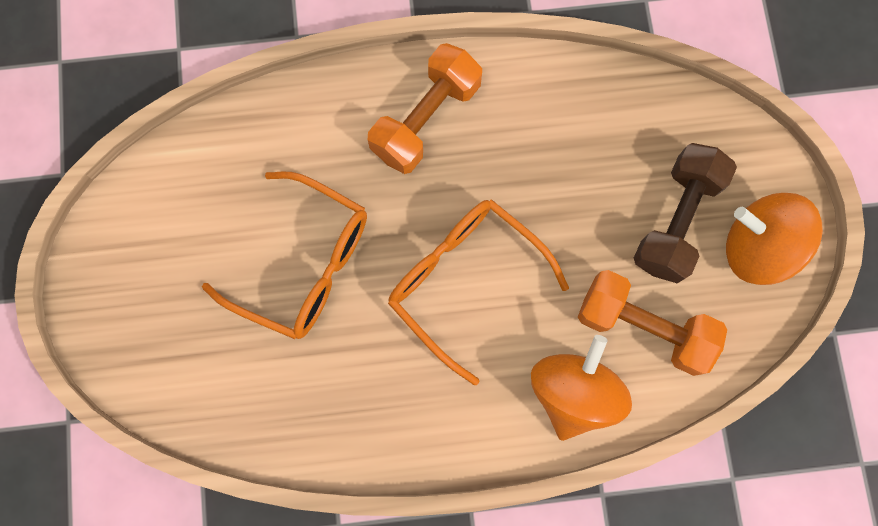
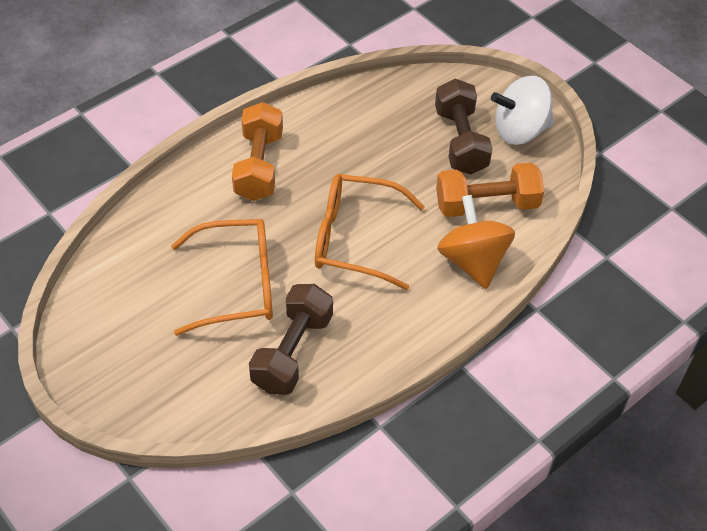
camera: 35 degrees left, 25 degrees down
orange spinning top [726,193,823,285] -> white spinning top [491,76,554,145]
none -> brown dumbbell [249,284,333,395]

